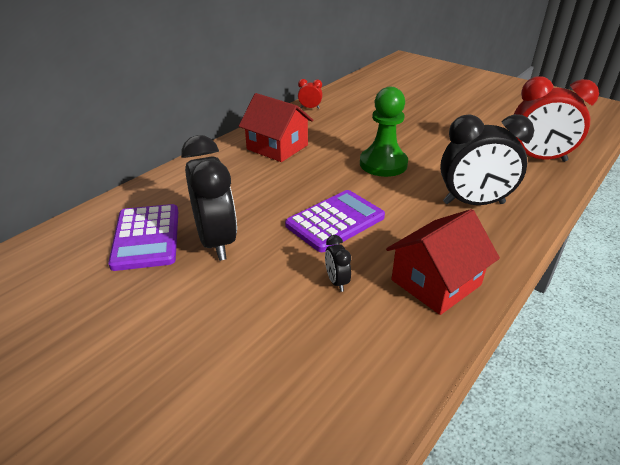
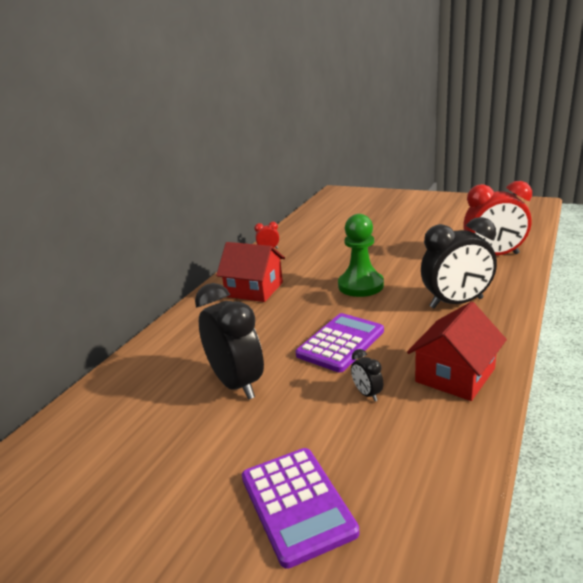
camera: 10 degrees left, 10 degrees down
purple calculator [108,204,178,271] -> purple calculator moved to [242,448,359,569]

